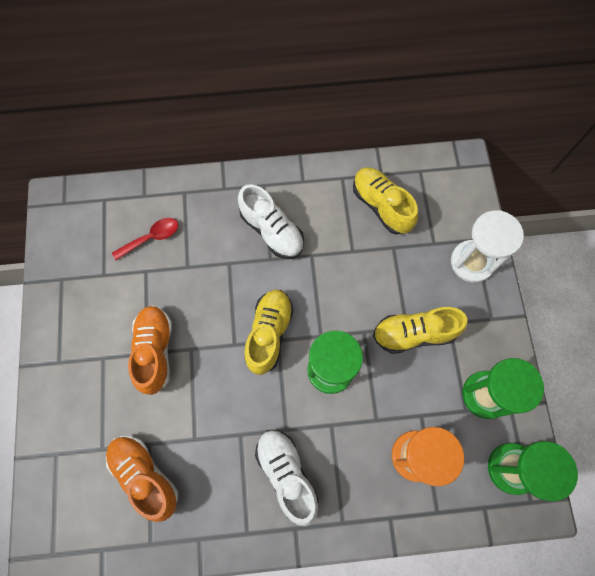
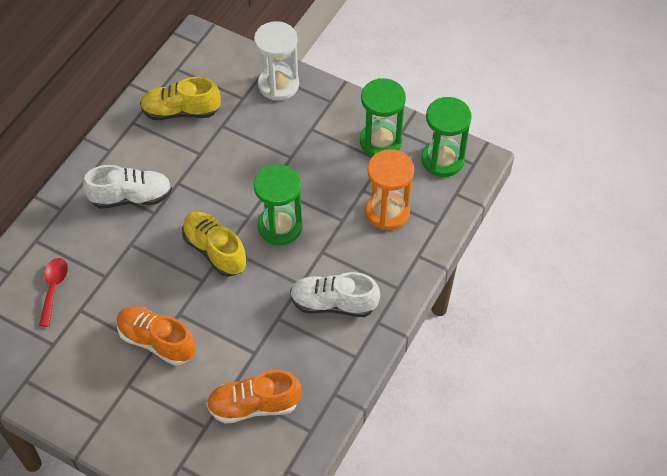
camera: 55 degrees left, 15 degrees down
yellow shoe [373,307,467,354] -> none

